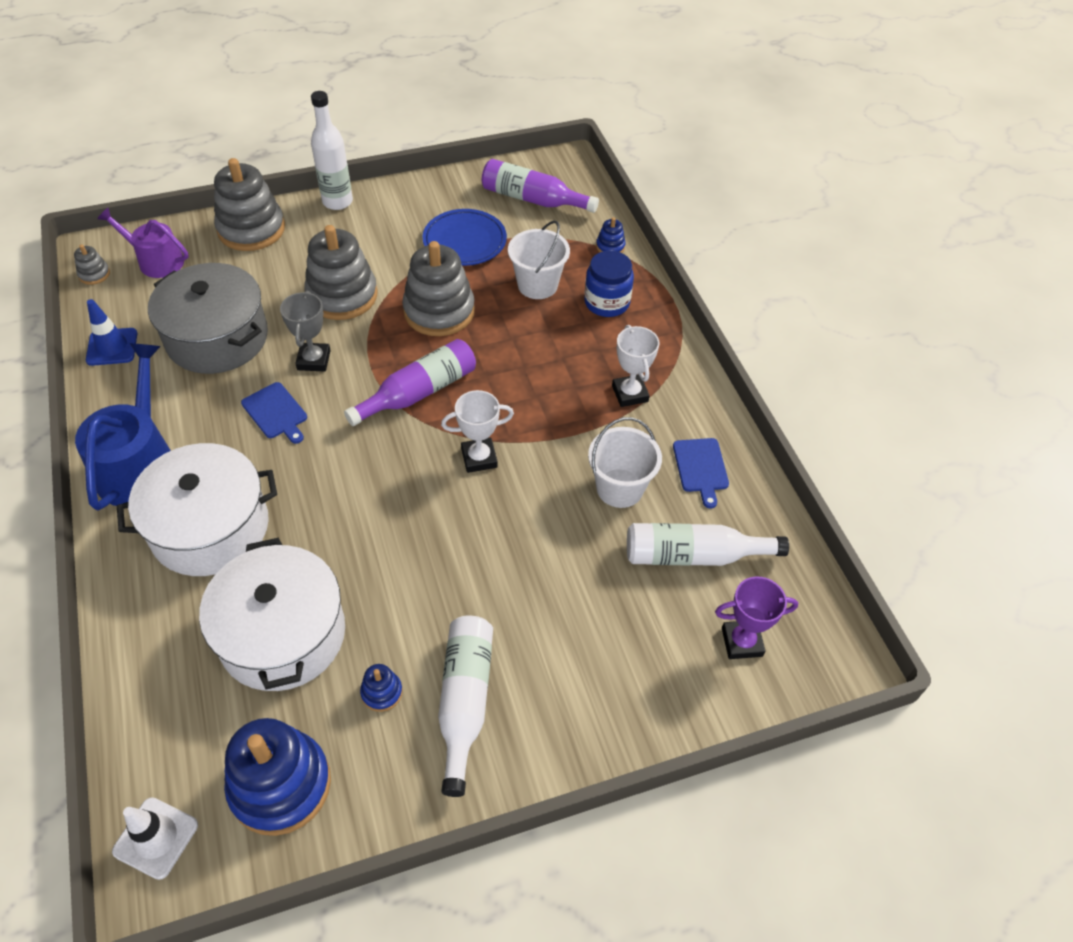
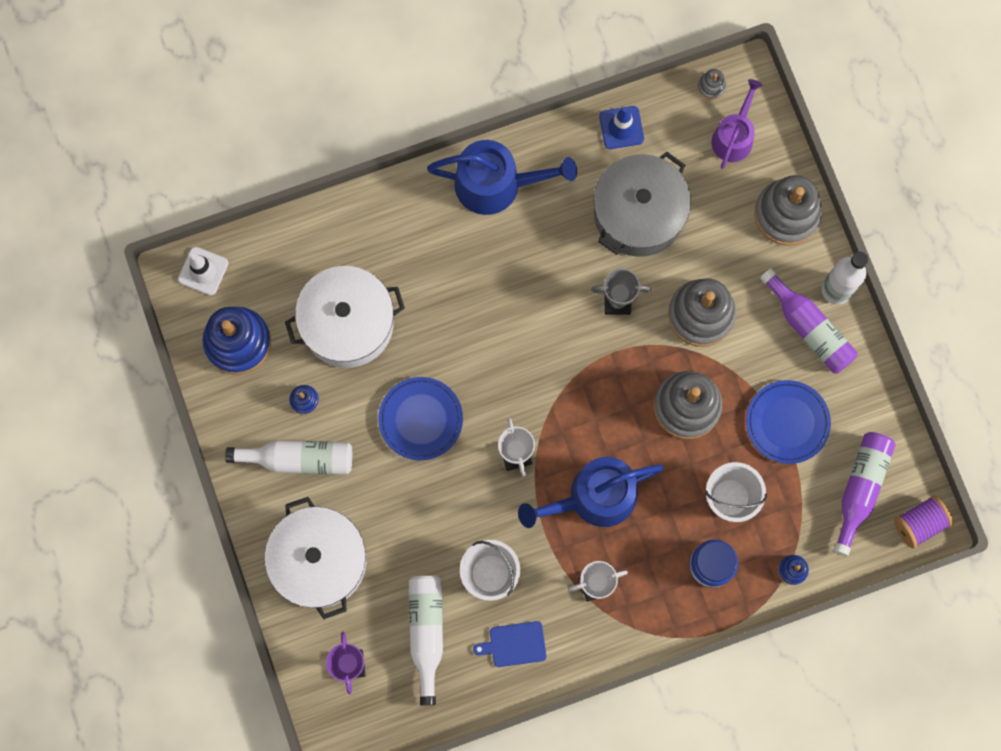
camera: 90 degrees right, 25 degrees up
white pot [117,443,277,576] -> white pot moved to [264,497,366,619]
blue cutting board [241,382,307,444] -> none
purple bottle [344,339,476,426] -> purple bottle moved to [760,268,858,374]
none -> blue plate [378,377,463,460]
none -> blue watering can [518,457,664,528]
none -> purple spool [894,495,953,549]

